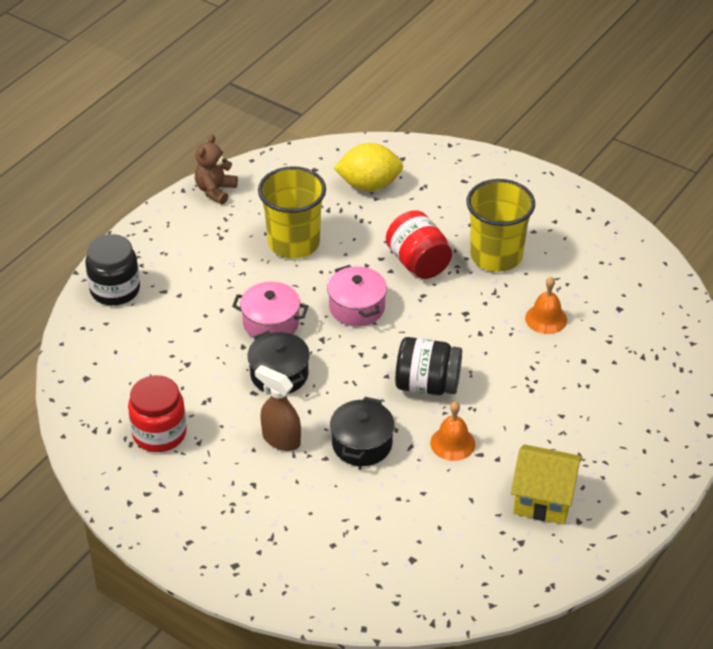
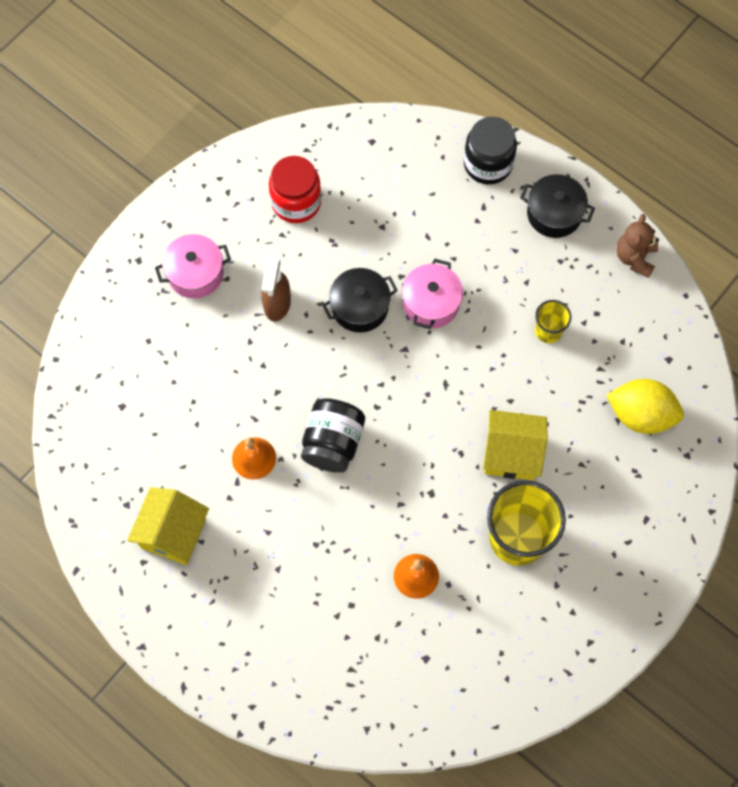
camera: 95 degrees right, 25 degrees up
brown teddy bear [195,135,238,204] -> brown teddy bear turned 105 degrees counterclockwise [616,214,659,278]
brown spray bottle [255,365,301,451] -> brown spray bottle turned 150 degrees clockwise [261,257,291,322]
yellow cup [258,166,326,259] -> yellow cup [535,300,572,343], size x0.50
pink pot [327,265,387,326] -> pink pot moved to [155,234,231,298]
black pot [330,397,395,466] -> black pot moved to [520,174,595,238]
yellow lemon [334,143,403,191] -> yellow lemon turned 75 degrees counterclockwise [606,379,684,434]
red jar [386,210,452,279] -> yellow house [483,410,548,480]

